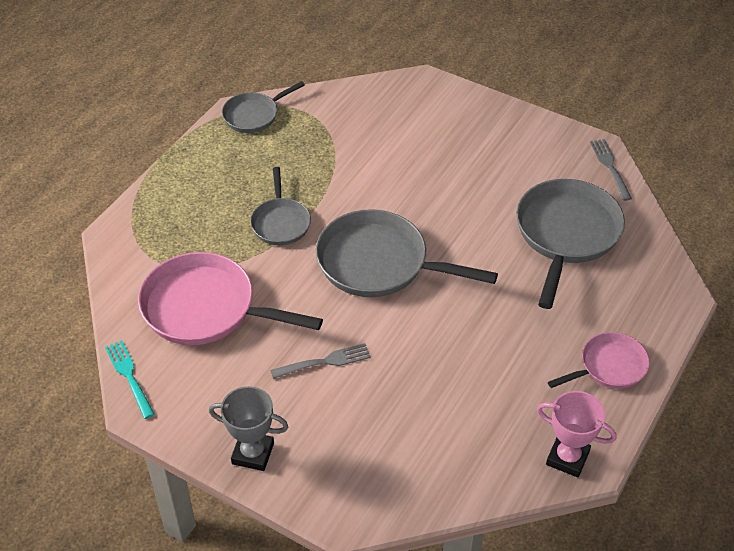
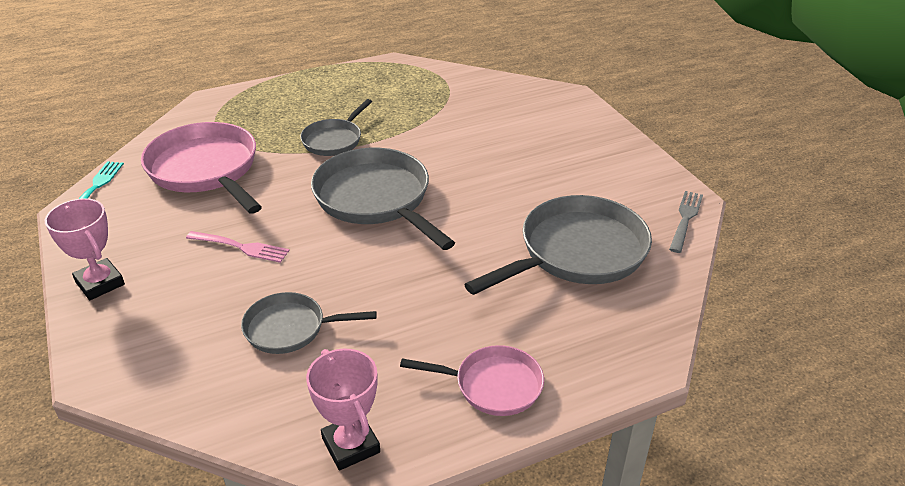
camera: 35 degrees right, 10 degrees down
grey trophy [209,386,288,471] -> pink trophy [45,198,125,300]
grey pan [222,81,305,133] -> grey pan moved to [241,292,377,354]
grey fork [270,343,371,379] -> pink fork [186,231,290,263]

